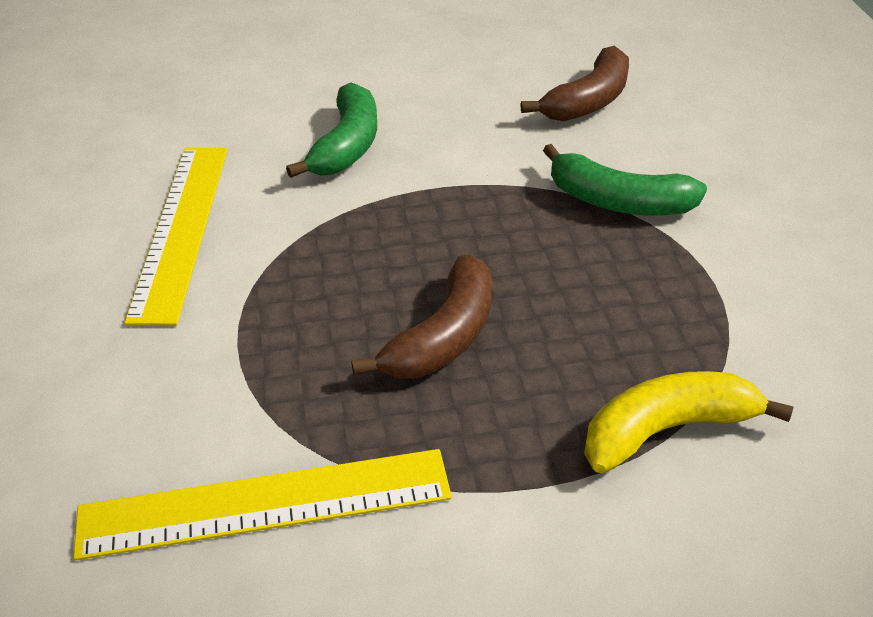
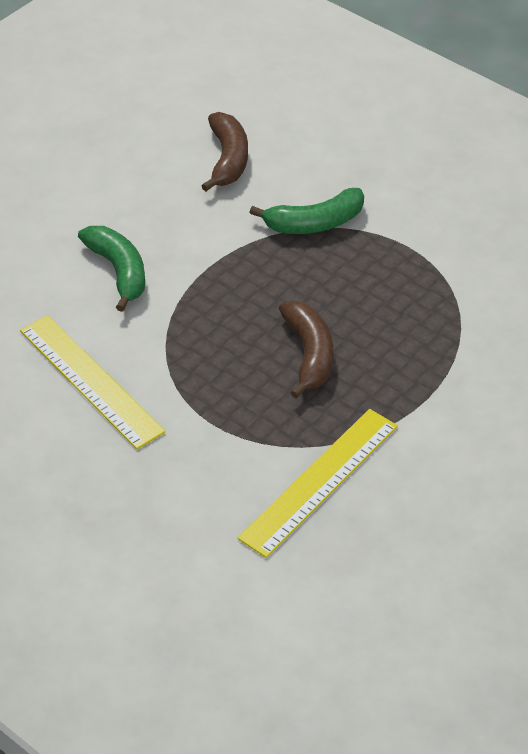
camera: 40 degrees left, 5 degrees up
yellow banana [584,371,794,473] -> none

